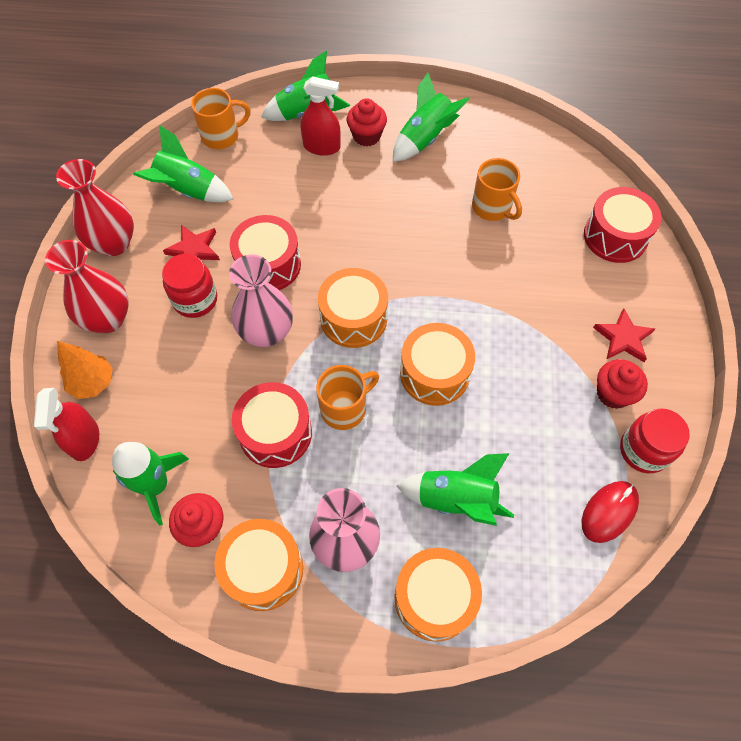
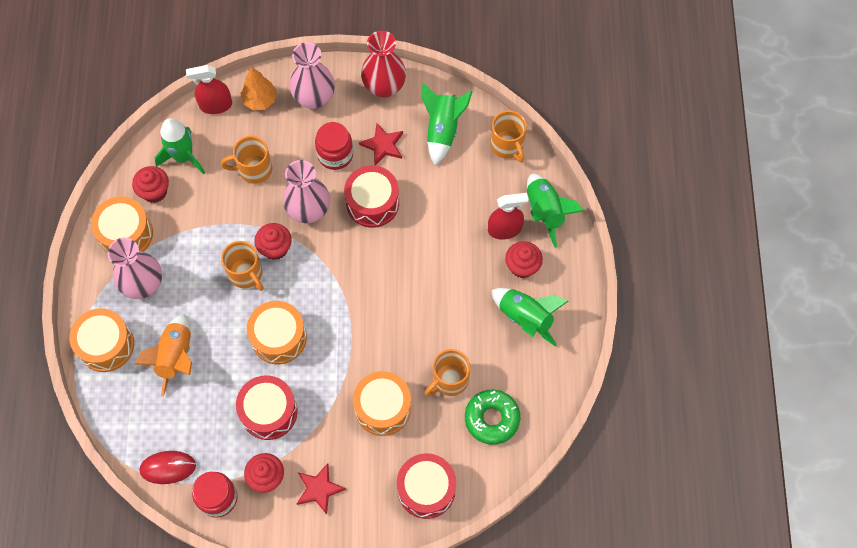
camera: 85 degrees right, 5 degrees up
red vase [45,240,129,333] -> pink vase [289,42,335,109]
red drum [232,382,312,468] -> red drum moved to [236,375,298,440]
red spray bottle [301,76,341,156] -> red spray bottle turned 105 degrees counterclockwise [488,193,528,240]
orange drum [318,268,388,348] -> orange drum moved to [353,371,411,436]
green rocket [397,453,514,526] -> orange rocket [135,314,192,397]
red mouse [582,481,639,543] -> red mouse turned 45 degrees counterclockwise [139,451,196,484]
none -> orange mug [221,136,272,184]
none -> red cupcake [254,223,292,260]
none -> green donut [465,390,520,445]

